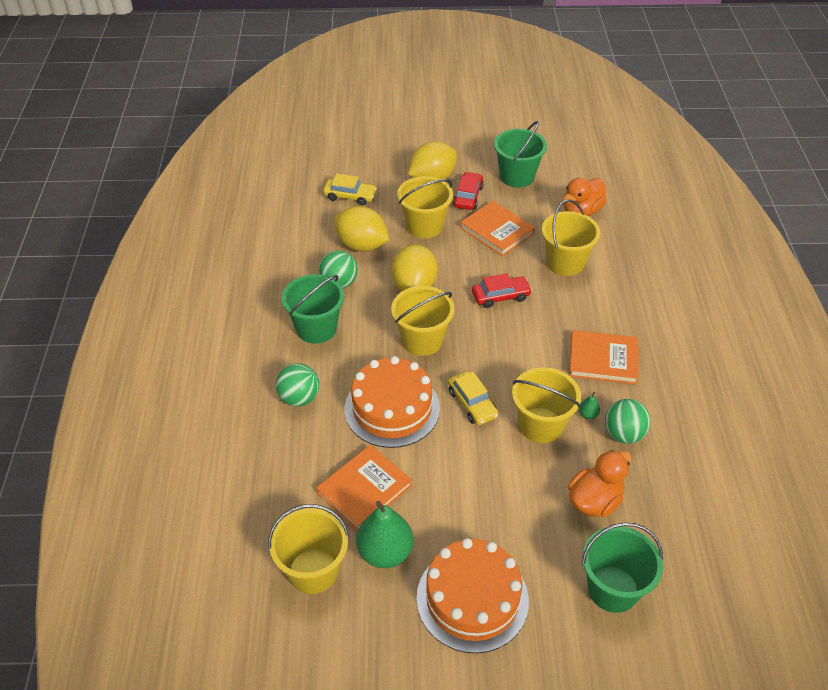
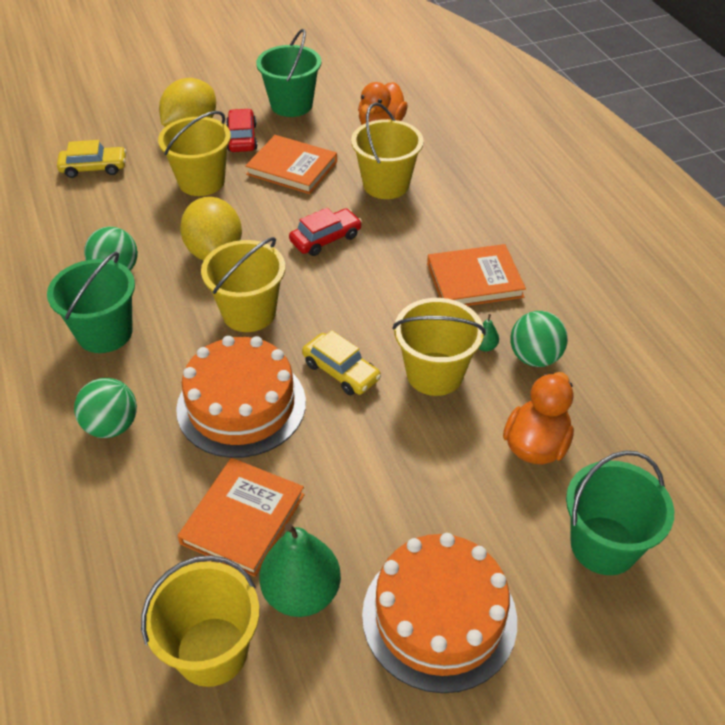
camera: 20 degrees left, 0 degrees up
yellow lemon [334,206,389,252] -> none

